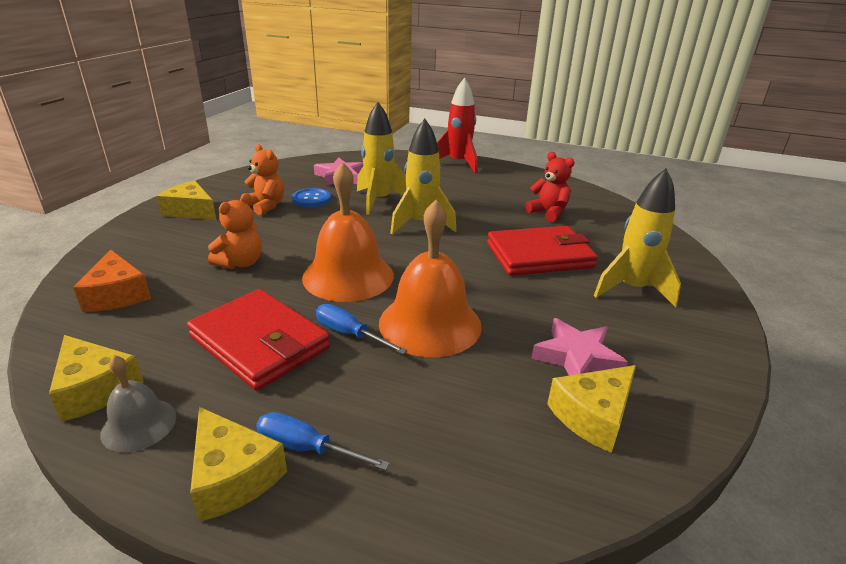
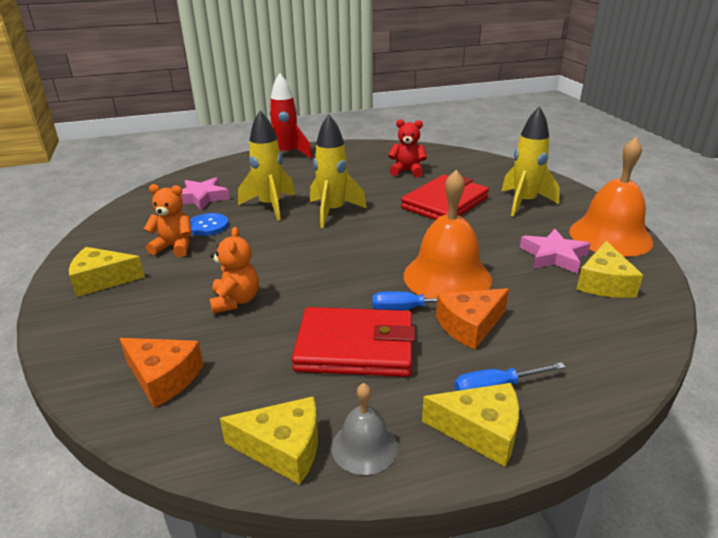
camera: 35 degrees left, 0 degrees up
orange bell [302,162,394,302] -> orange bell moved to [569,137,653,257]
none -> orange cheese [436,288,509,350]

